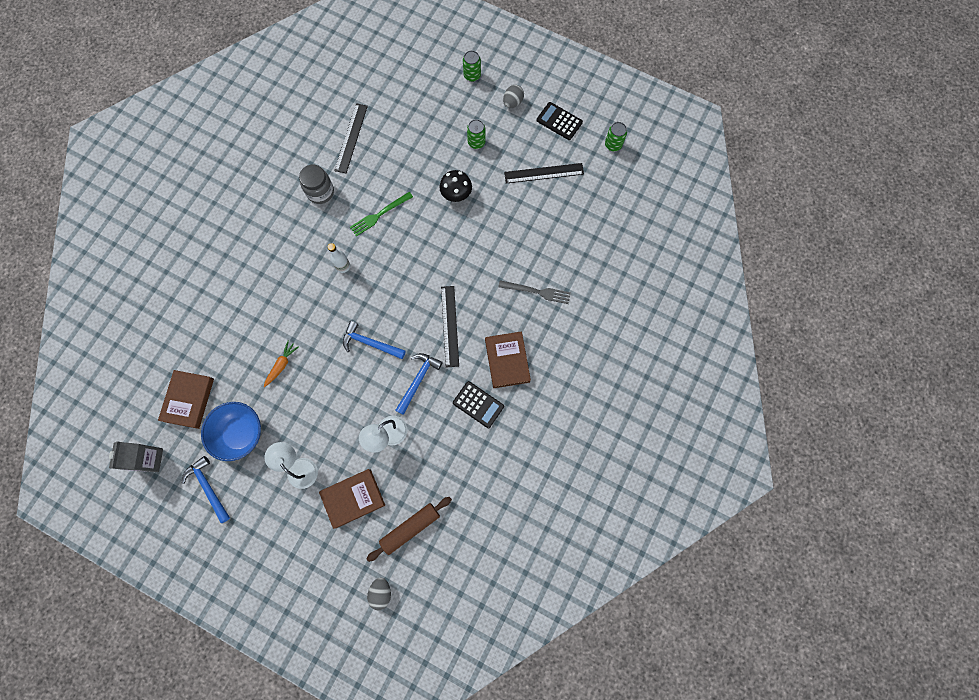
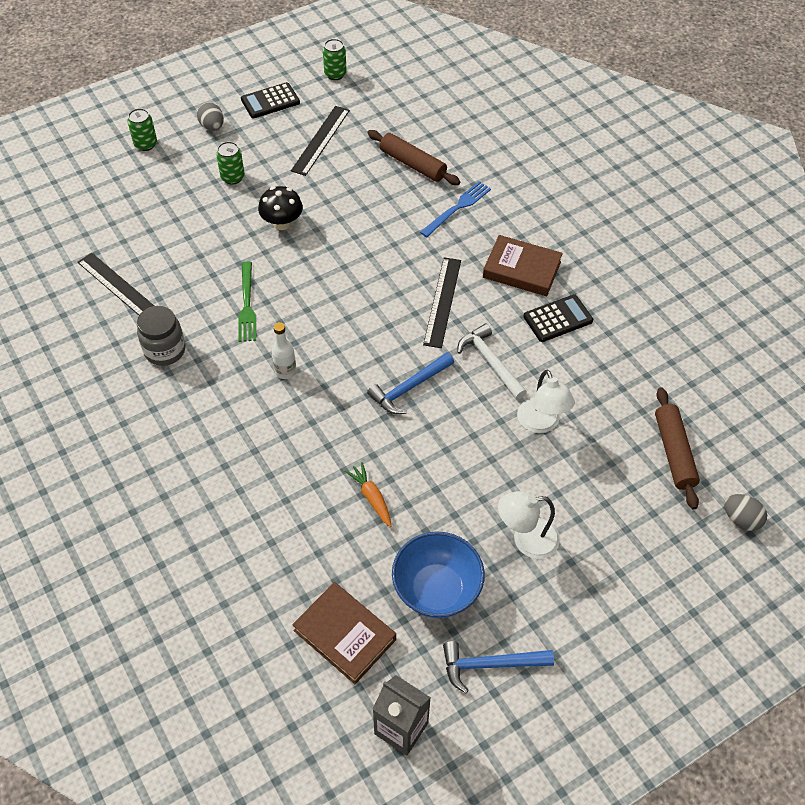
camera: 60 degrees left, 20 degrees down
brown book [319,469,385,529] -> none
blue hammer [395,353,443,415] -> white hammer [457,324,527,400]
black ruler [441,286,459,367] -> black ruler turned 75 degrees clockwise [423,257,461,348]
grey fork [498,280,571,304] -> blue fork [420,181,491,237]
none -> brown rolling pin [367,130,460,185]

